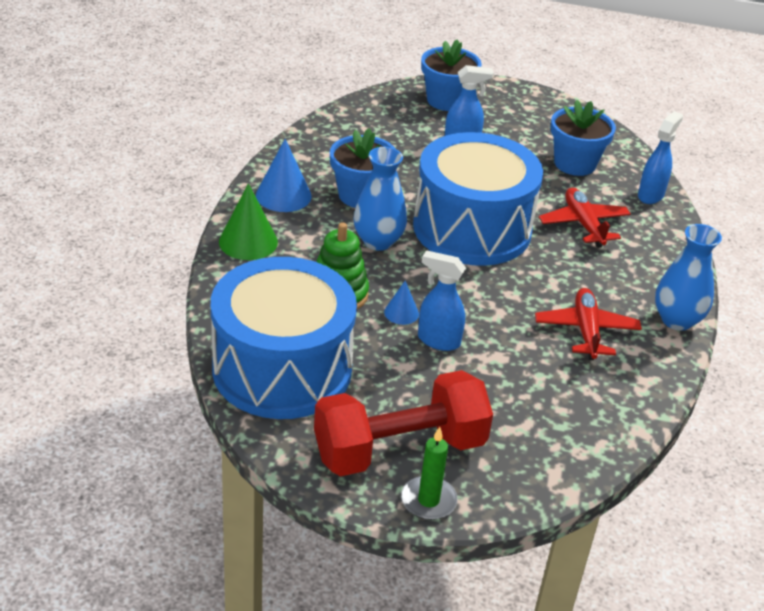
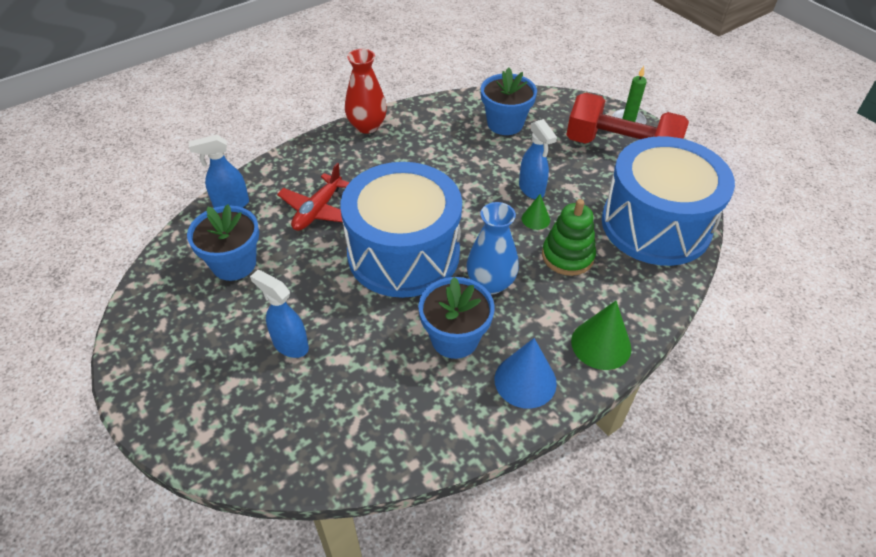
camera: 135 degrees left, 10 degrees up
blue cone [384,281,419,325] -> green cone [522,194,550,230]
blue flower pot [421,39,482,111] -> blue flower pot moved to [481,67,537,135]
red plane [535,288,642,360] -> none
blue vase [655,224,722,331] -> red vase [345,49,387,134]

